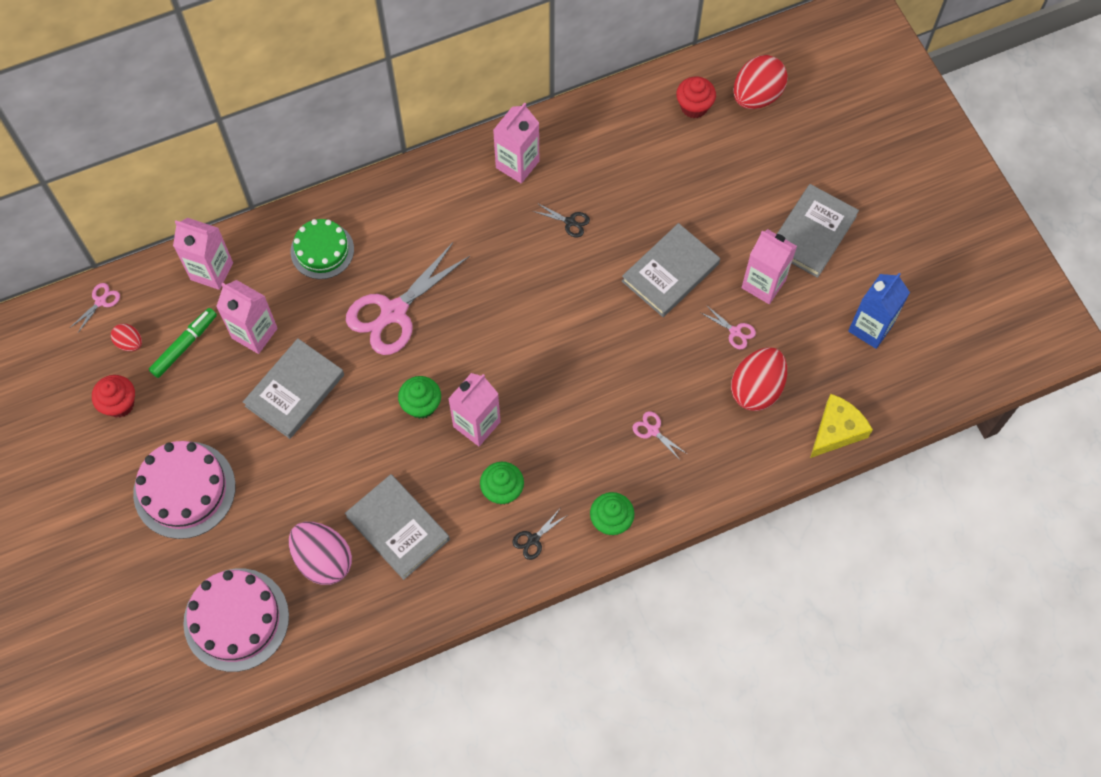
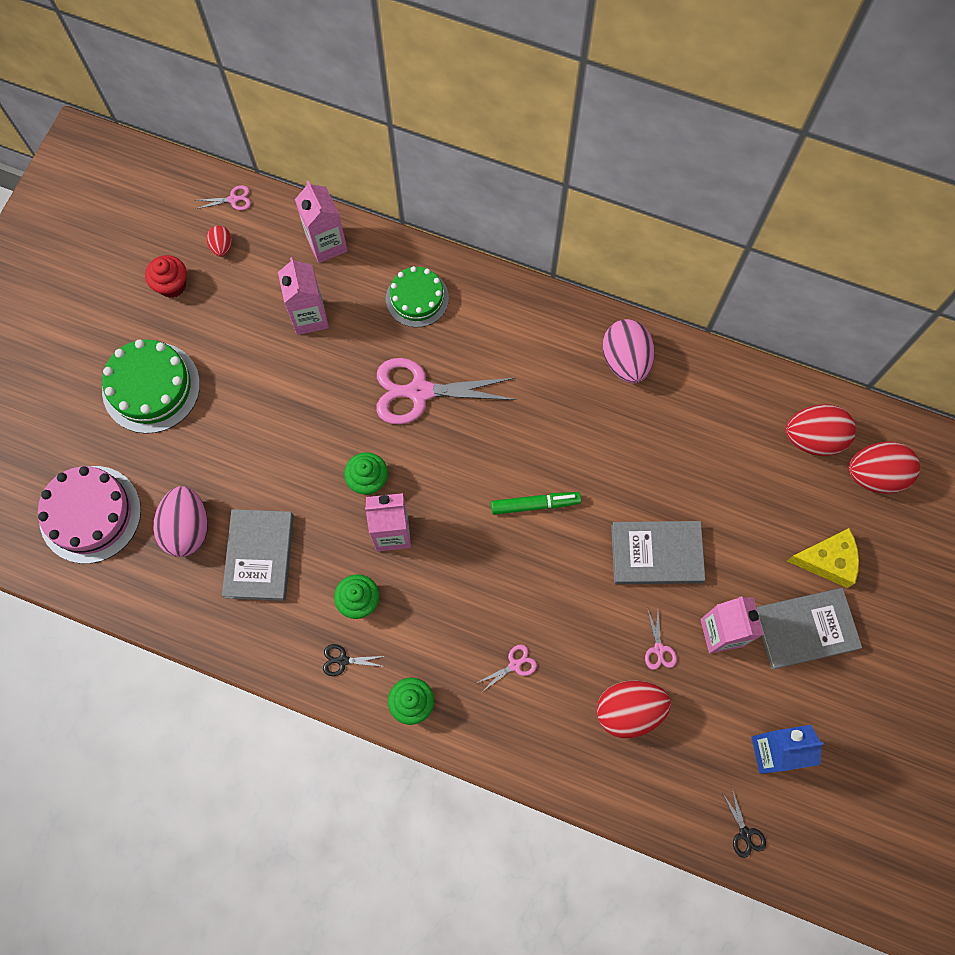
camera: 45 degrees right, 5 degrees up
pink cake [133,441,235,539] -> green cake [102,339,200,434]
green marker [149,308,217,378] -> green marker moved to [491,492,581,515]
grey book [243,338,344,439] -> none
pink carton [493,102,539,184] -> pink egg [603,319,655,383]
black scissors [533,203,590,238] -> black scissors moved to [722,788,766,858]
pink scissors [633,411,687,461] -> pink scissors turned 60 degrees clockwise [477,645,537,692]
red cupcake [676,77,716,118] -> red egg [786,404,856,456]
yellow cheese [810,394,873,458] -> yellow cheese moved to [787,528,859,588]

